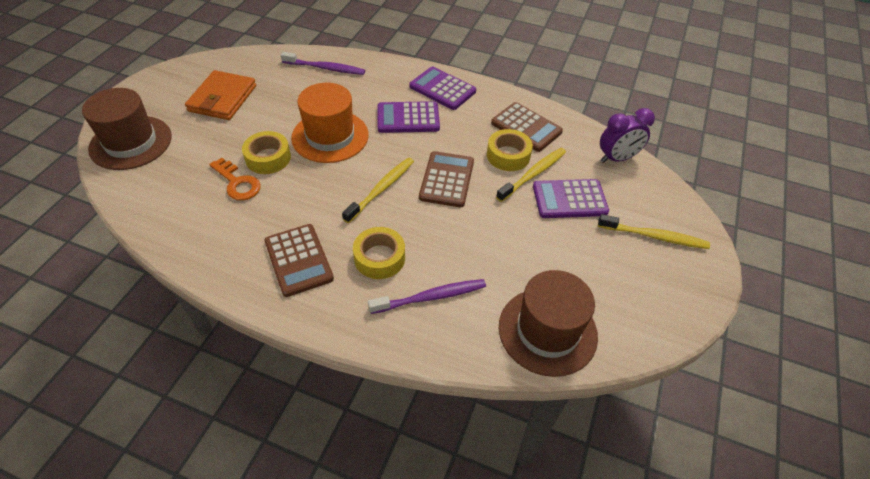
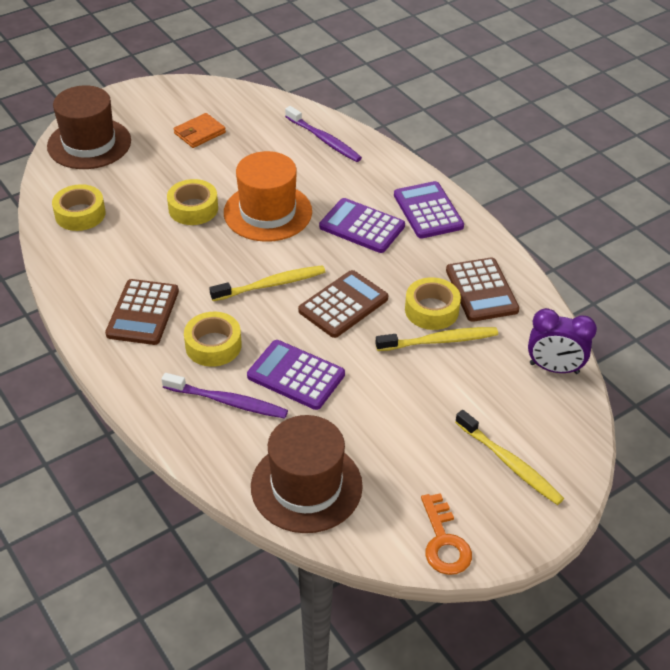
camera: 35 degrees right, 5 degrees down
orange wallet [185,70,256,120] -> orange wallet [174,113,226,148], size x0.63
orange key [209,158,261,200] -> orange key moved to [421,493,472,575]
purple calculator [533,179,609,218] -> purple calculator moved to [247,340,345,410]
none -> yellow tape [52,184,106,231]

